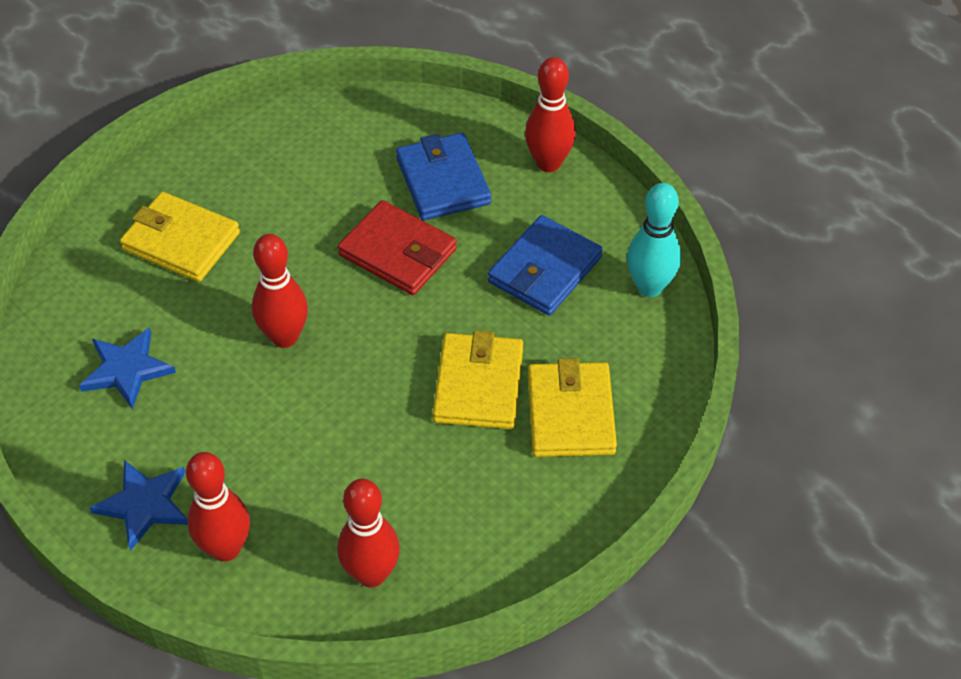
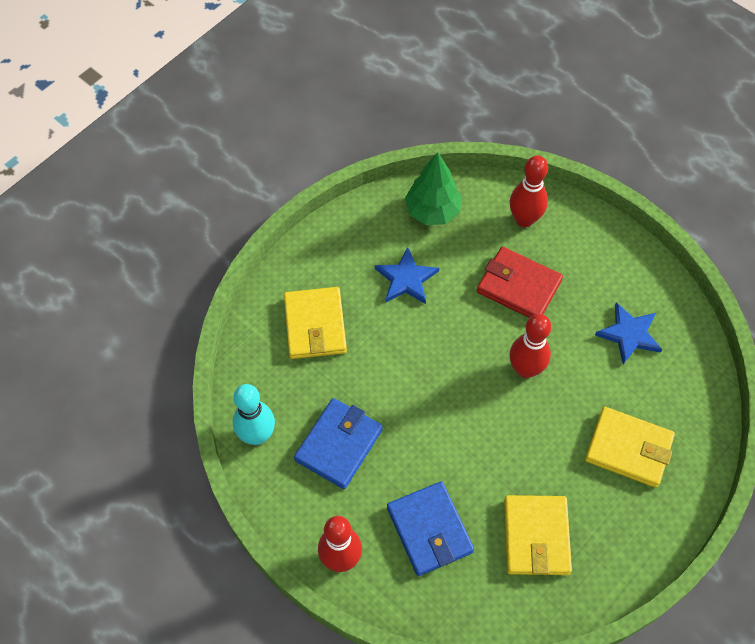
camera: 175 degrees right, 10 degrees up
blue star [89,460,188,551] -> blue star moved to [375,247,439,304]
red bowling pin [337,479,400,588] -> green tree [405,152,462,225]
red wallet [338,200,457,295] -> red wallet moved to [477,247,563,318]
yellow wallet [433,330,523,429] -> yellow wallet moved to [504,495,572,575]

